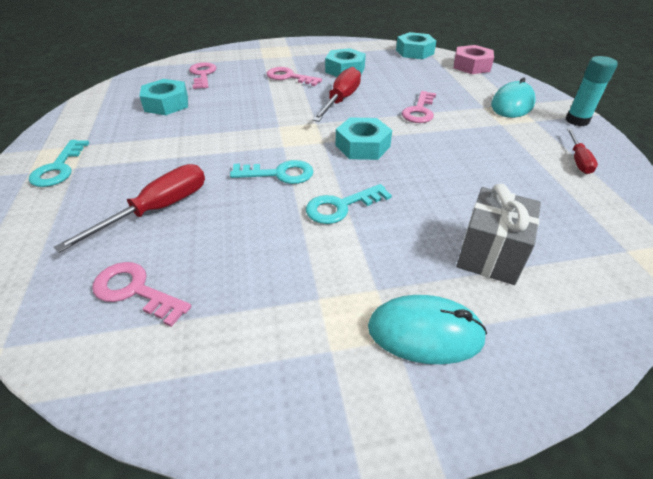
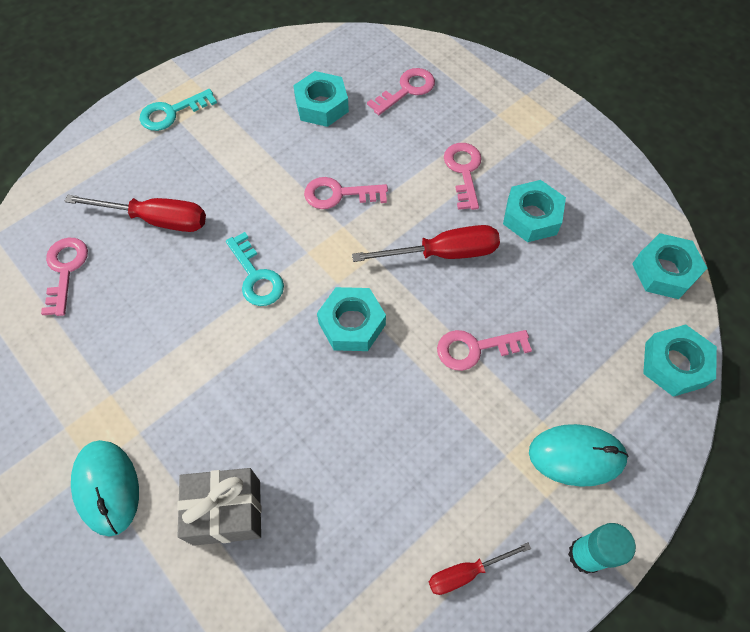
camera: 60 degrees right, 20 degrees up
turquoise key [306,184,392,224] -> none
pink nut [454,45,494,74] -> turquoise nut [643,325,717,397]
none -> pink key [304,177,388,209]

